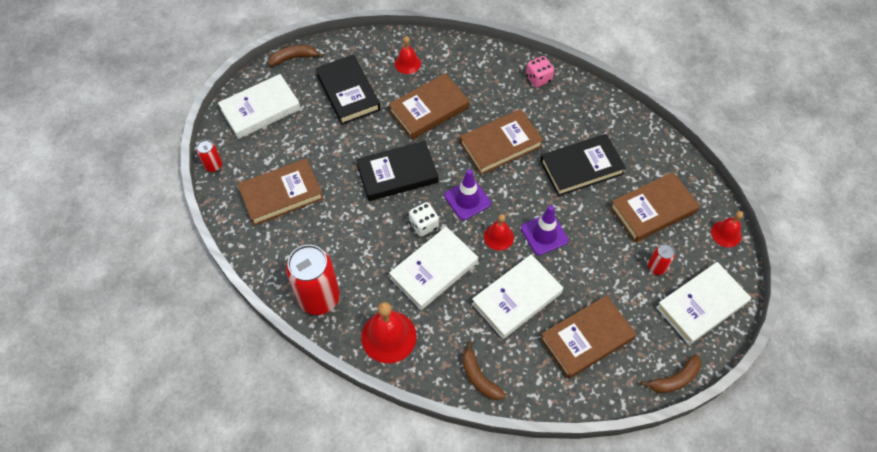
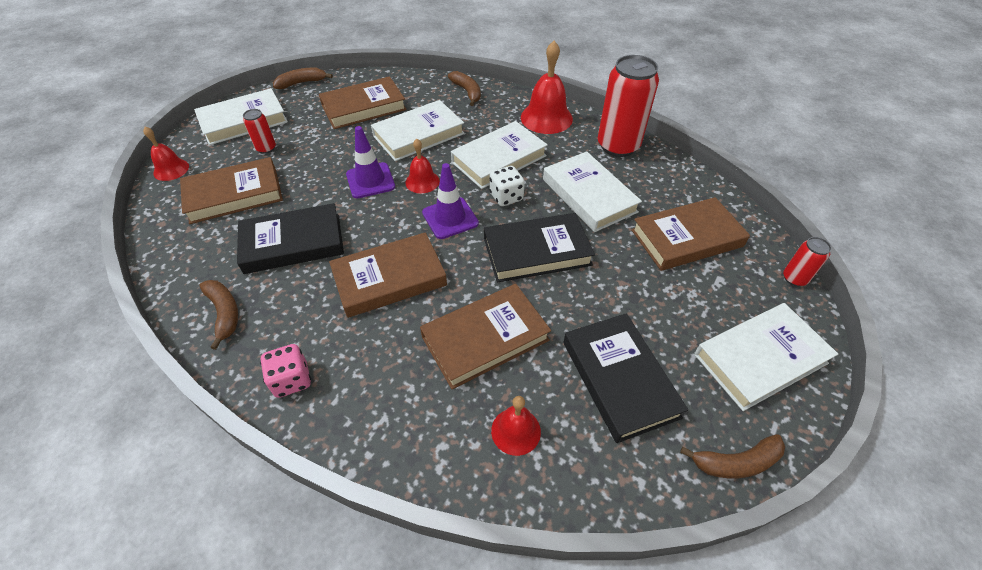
camera: 175 degrees left, 10 degrees down
none -> brown banana [199,280,238,350]
none -> white book [543,151,642,232]

